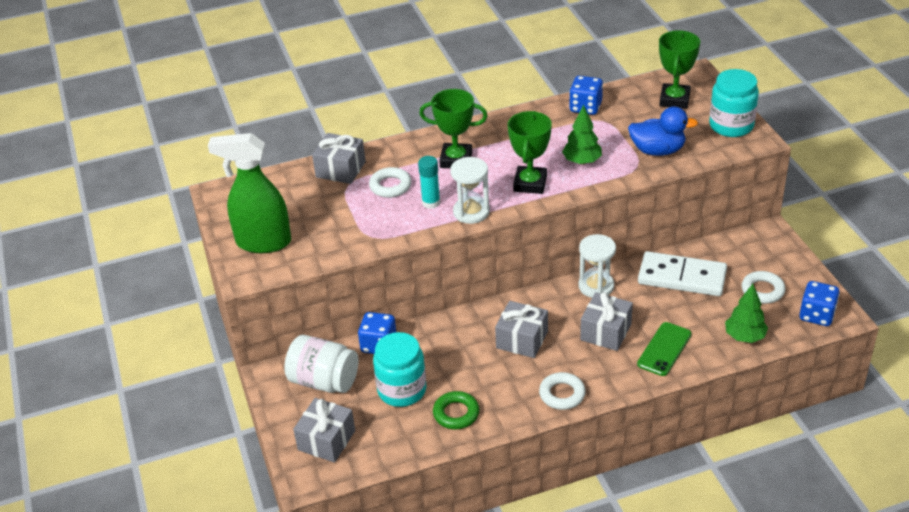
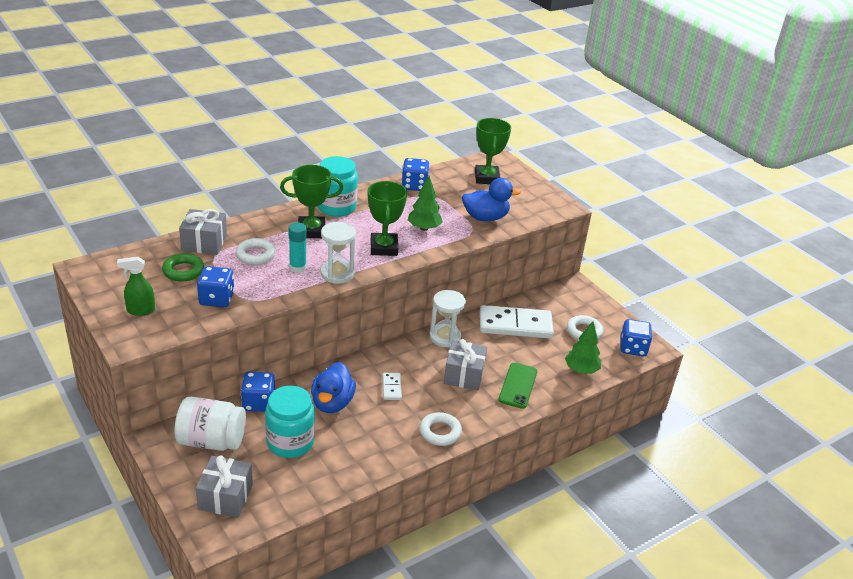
camera: 20 degrees left, 5 degrees down
green spray bottle [208,133,291,253] -> green spray bottle [117,257,155,316], size x0.50
green ring [433,391,479,429] -> green ring moved to [162,253,204,282]
grey gift [495,301,548,358] -> white domino [383,373,402,400]
turquoise jar [709,69,759,137] -> turquoise jar moved to [318,156,358,217]
none -> blue dice [197,266,234,307]
none -> blue duck [311,362,356,413]

